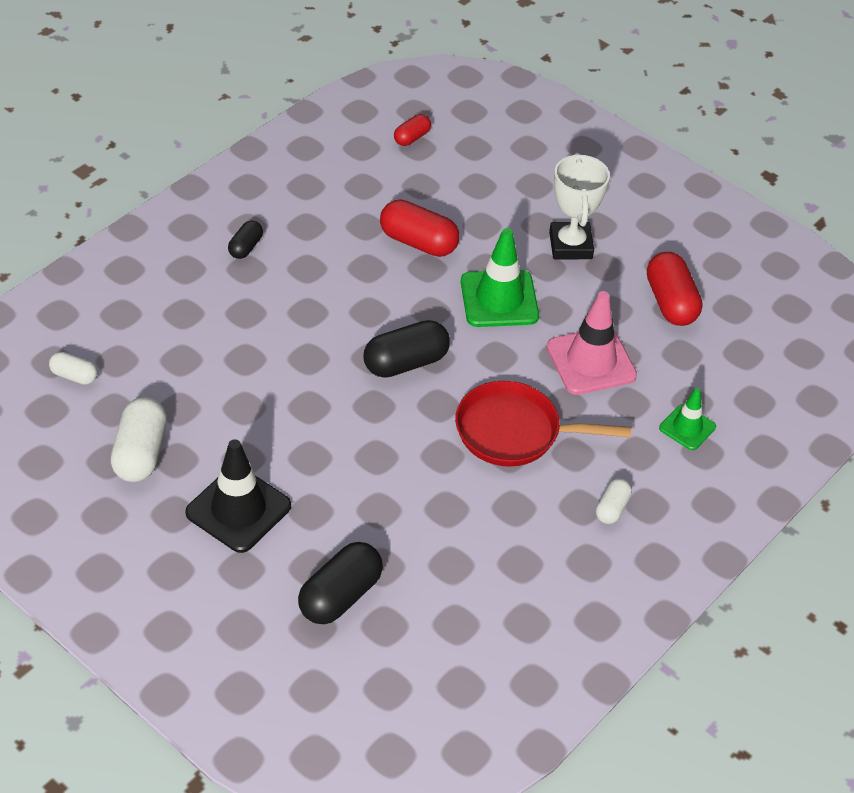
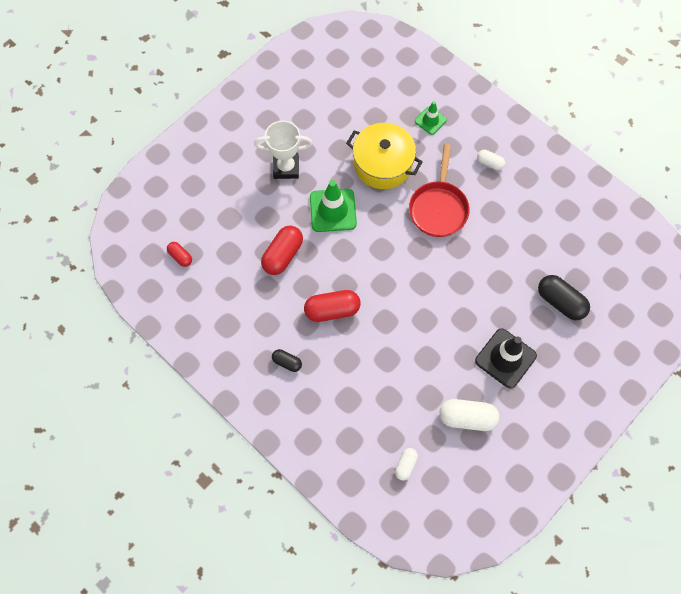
camera: 85 degrees left, 20 degrees up
black capsule [363,320,450,378] -> none
pink traffic cone [547,291,637,395] -> yellow pot [346,123,423,189]
red capsule [647,252,702,326] -> red capsule moved to [304,290,361,322]

